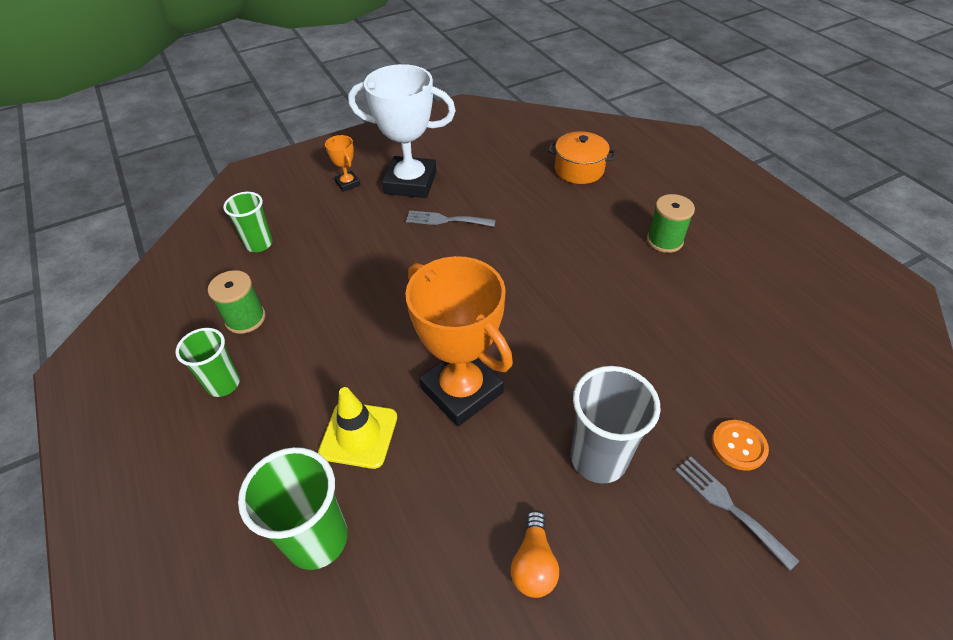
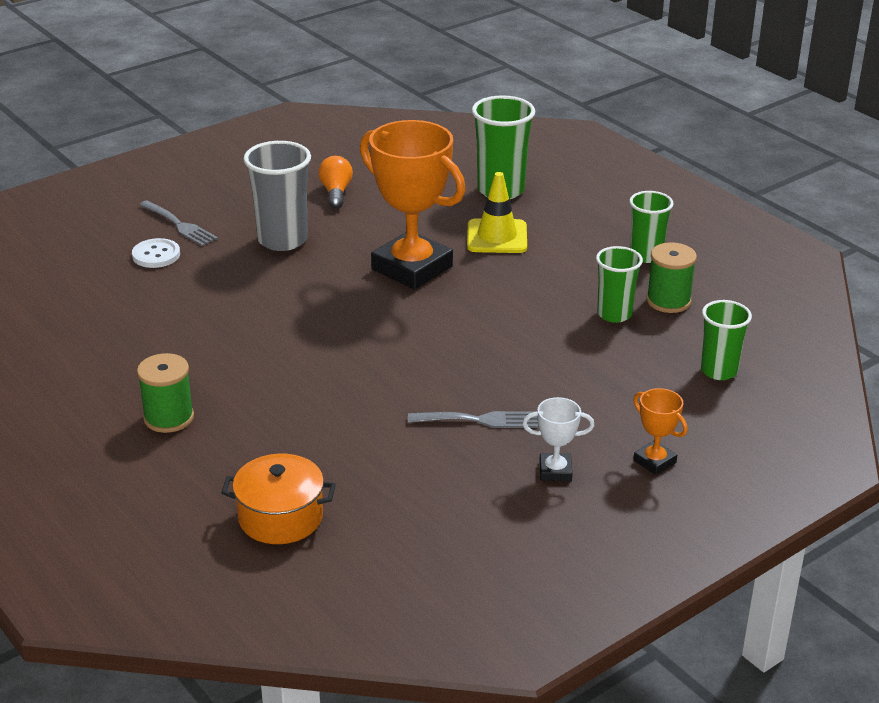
camera: 170 degrees right, 15 degrees down
white trophy [348,64,456,198] -> white trophy [522,397,595,481], size x0.44
orange button [712,420,769,470] -> white button [132,238,180,268]
none -> green cup [596,246,643,323]

